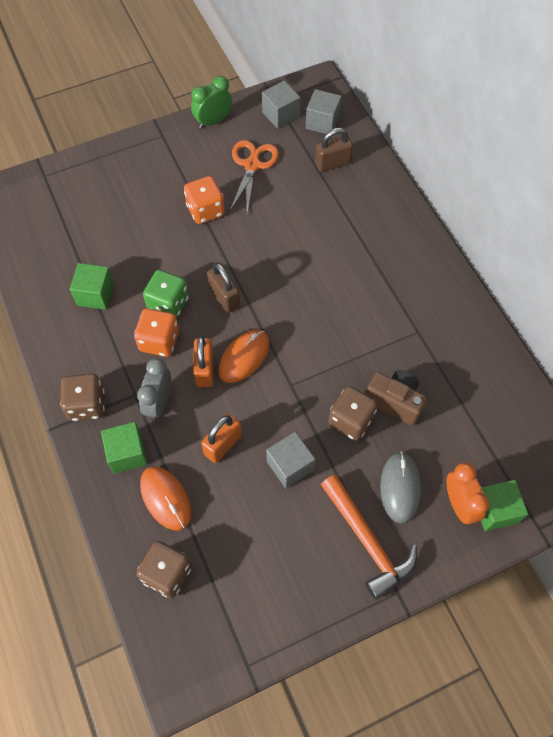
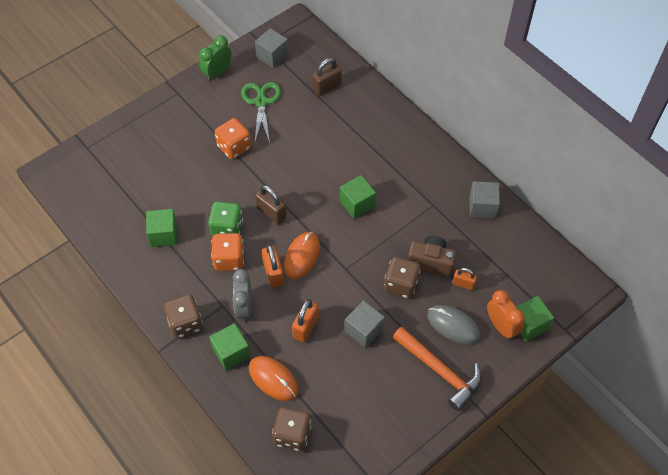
camera: 15 degrees left, 5 degrees down
orange scissors [229,140,279,214] -> green scissors [241,82,281,143]
grey cube [306,89,342,134] -> grey cube moved to [469,181,500,218]
grey mouse [380,452,421,524] -> grey mouse turned 45 degrees counterclockwise [427,305,481,345]
none -> green cube [340,175,376,219]
none -> orange padlock [452,268,477,290]

